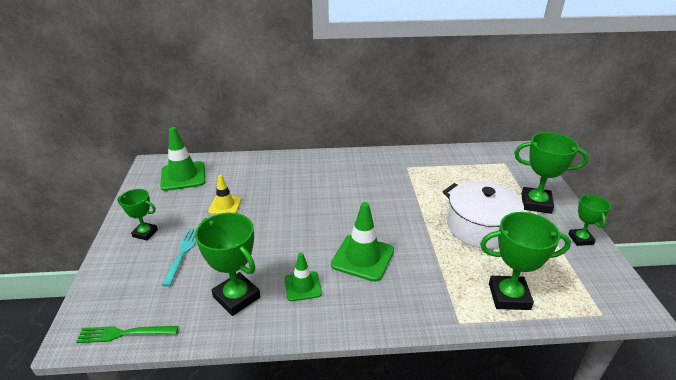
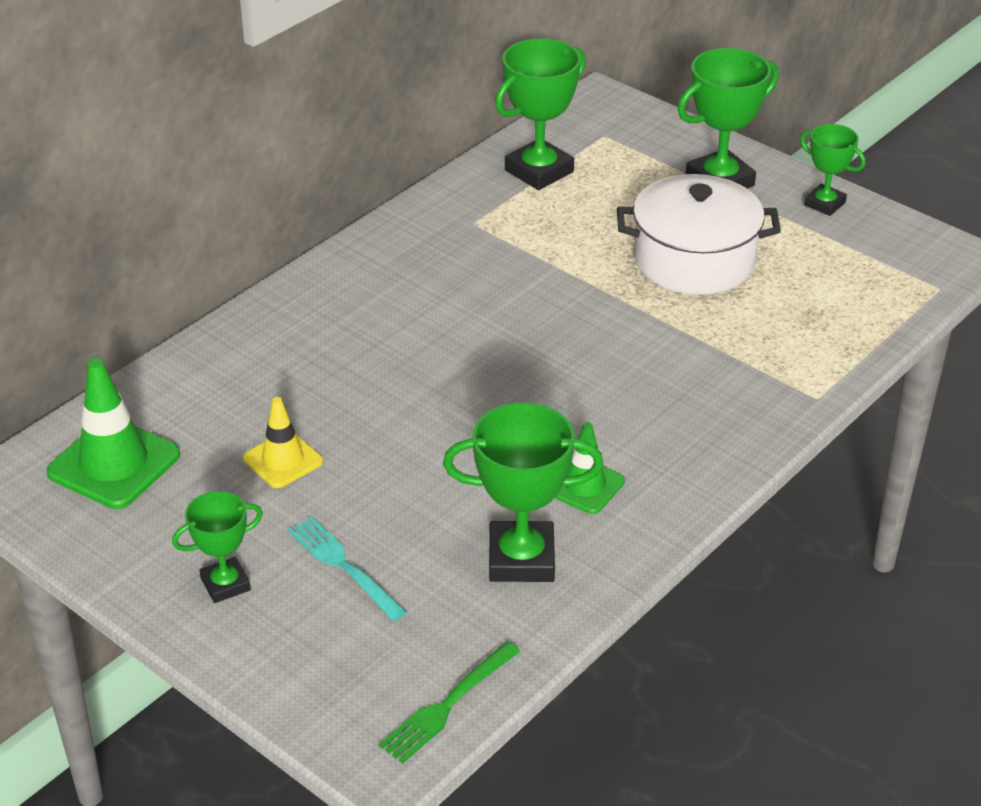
camera: 45 degrees left, 5 degrees up
green traffic cone [331,202,394,282] -> none
green trophy [480,212,571,310] -> green trophy moved to [495,38,586,190]

